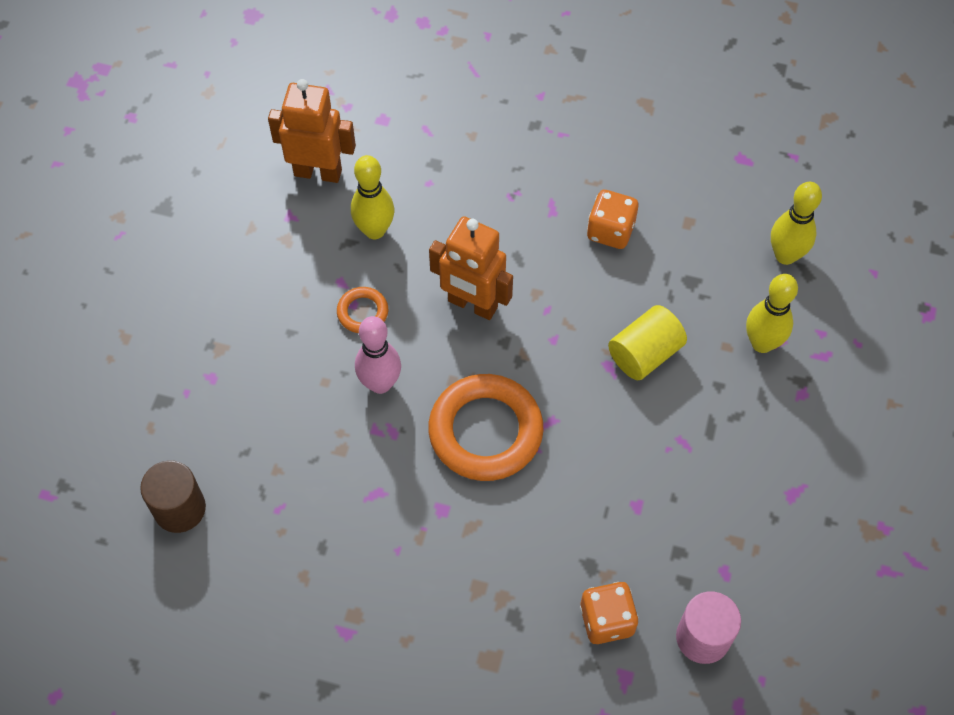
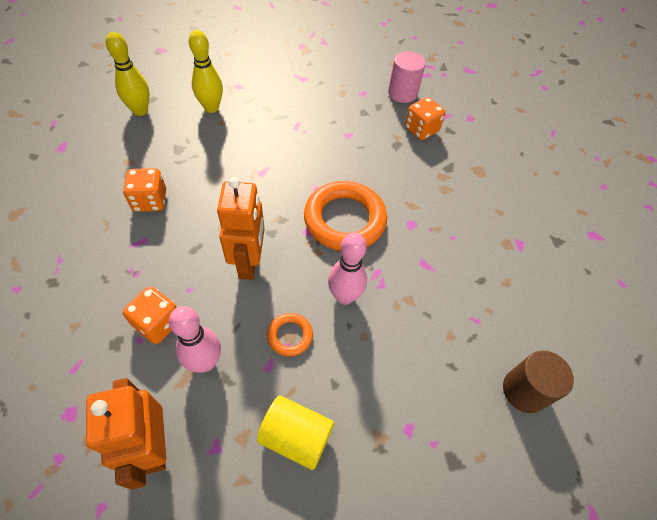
camera: 120 degrees left, 5 degrees down
yellow bowling pin [351,155,394,239] -> pink bowling pin [169,306,221,373]
yellow cylinder [608,305,687,380] -> yellow cylinder moved to [257,396,334,470]
none -> orange dice [123,287,177,344]

